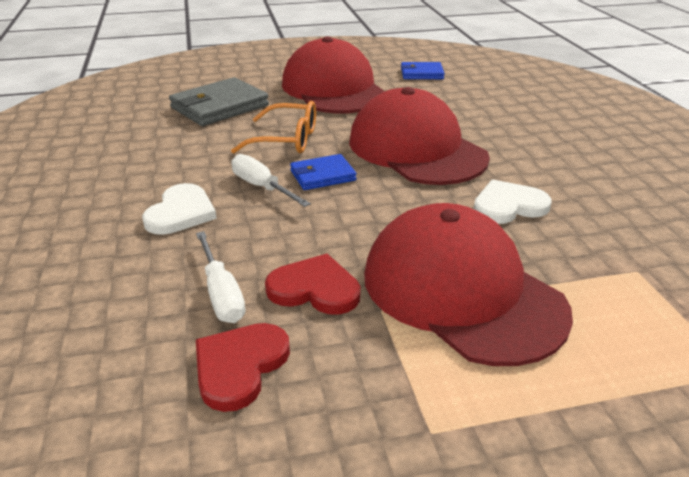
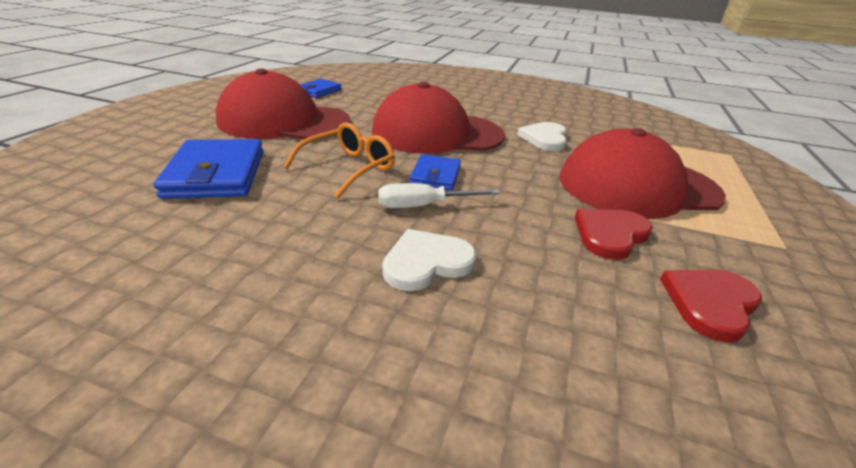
camera: 60 degrees left, 0 degrees up
white heart [142,183,217,235] -> white heart turned 75 degrees counterclockwise [383,229,476,291]
grey wallet [169,77,269,126] -> blue wallet [154,139,263,199]
white screwdriver [196,231,245,323] -> none
red heart [196,323,290,412] -> red heart turned 75 degrees clockwise [660,270,762,343]

